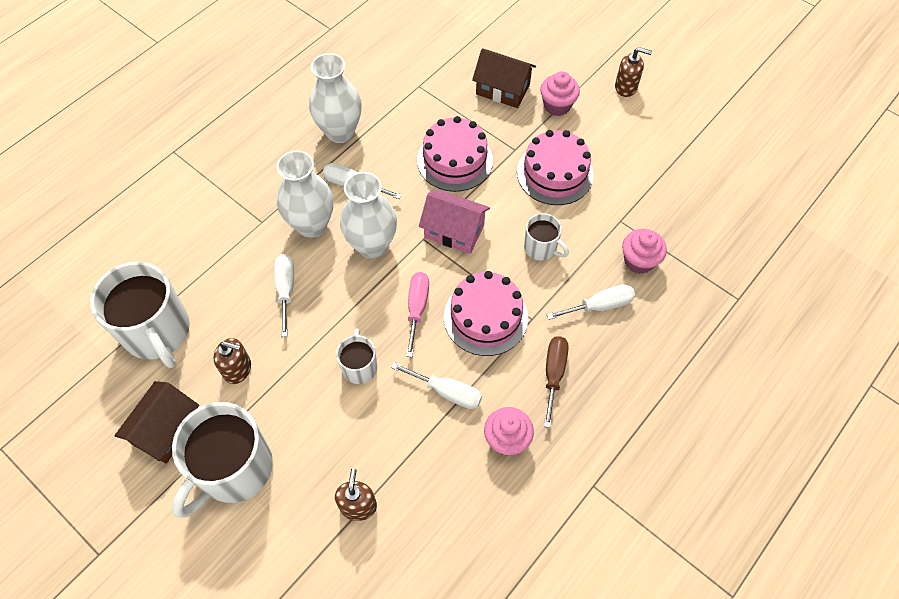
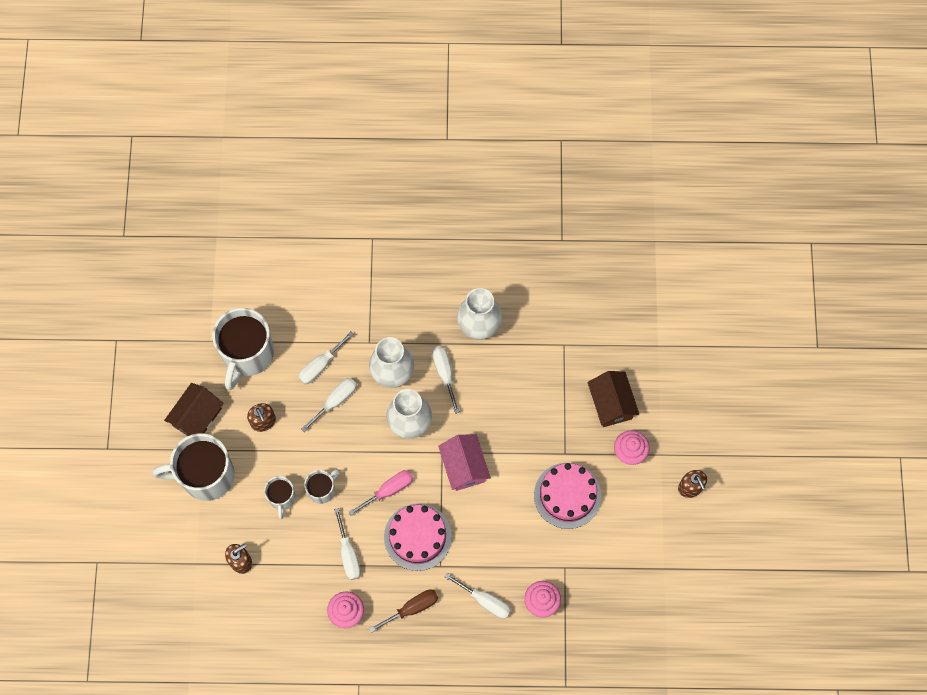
camera: 50 degrees right, 10 degrees up
brown house [114,381,199,464] -> brown house turned 45 degrees counterclockwise [164,383,224,436]
pink cake [417,116,493,192] -> none
white mug [524,213,569,261] -> white mug moved to [264,476,296,519]
none -> white screwdriver [298,331,354,385]

